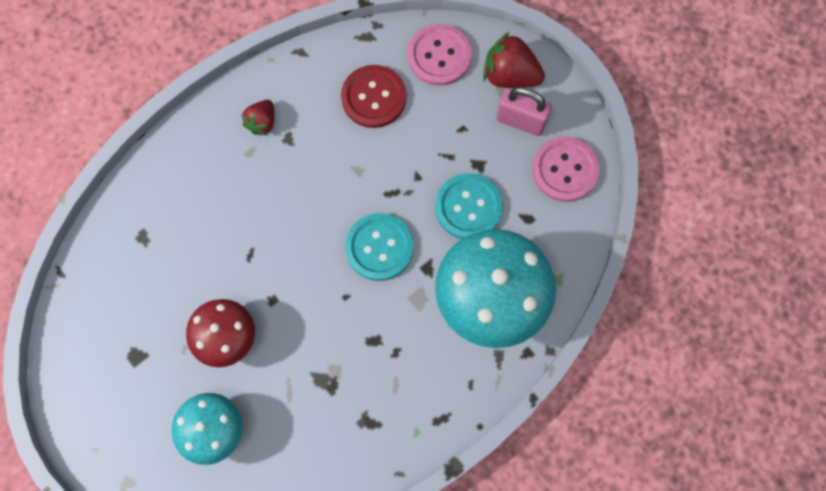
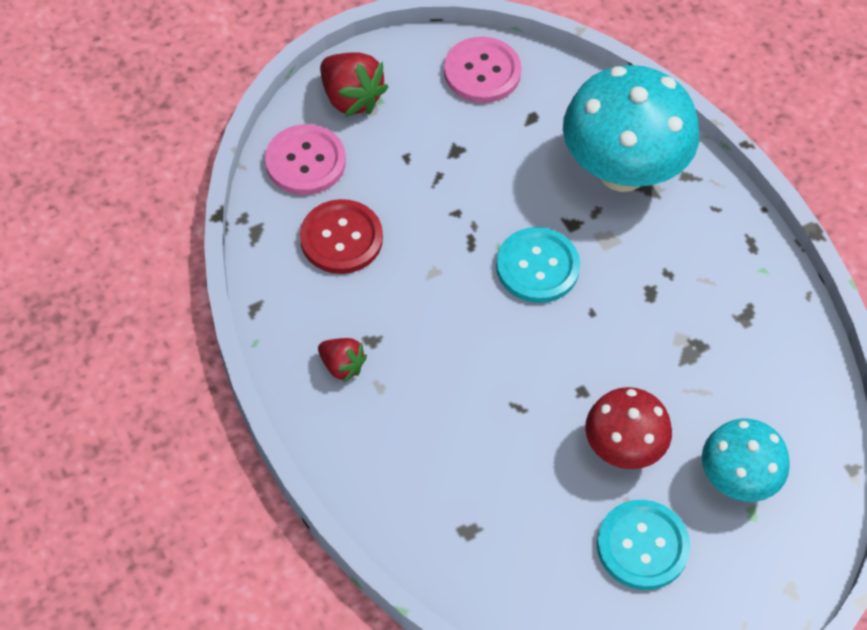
camera: 80 degrees left, 15 degrees down
turquoise button [435,173,503,239] -> turquoise button moved to [597,500,691,590]
red strawberry [483,32,545,88] -> red strawberry turned 75 degrees counterclockwise [320,52,388,117]
pink padlock [496,87,552,136] -> none

